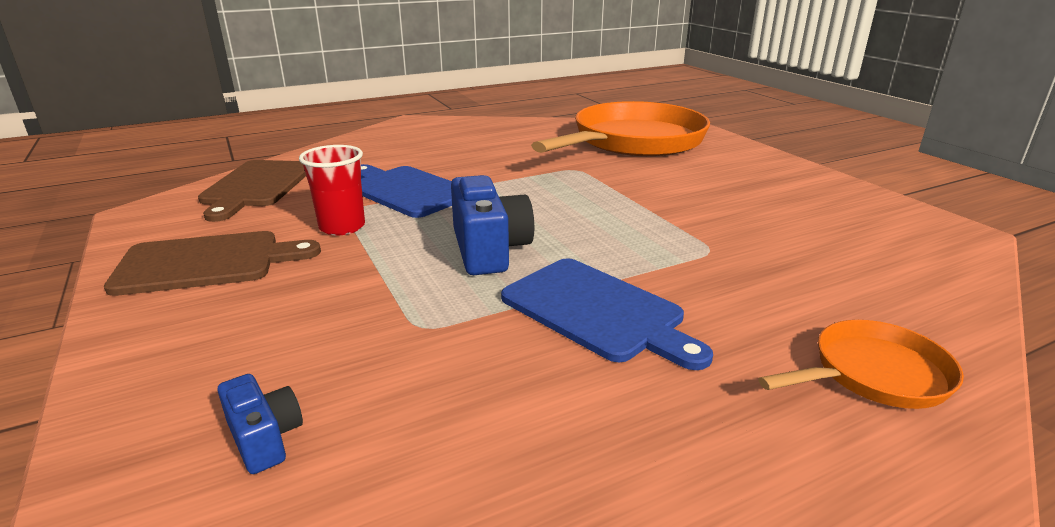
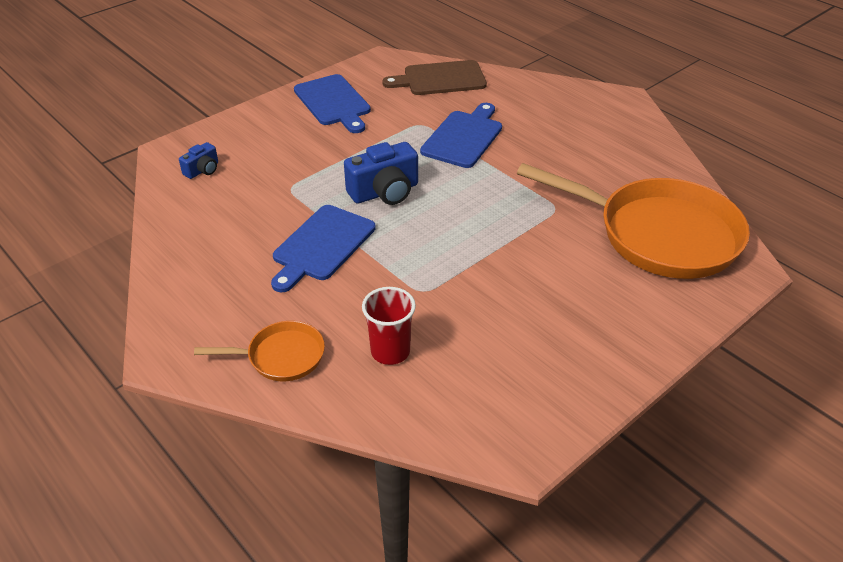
camera: 75 degrees right, 15 degrees up
brown cutting board [104,231,321,296] -> blue cutting board [294,74,371,133]
red cup [299,145,365,235] -> red cup moved to [362,287,416,365]
orange pan [758,320,964,409] -> orange pan turned 60 degrees counterclockwise [194,321,325,381]

